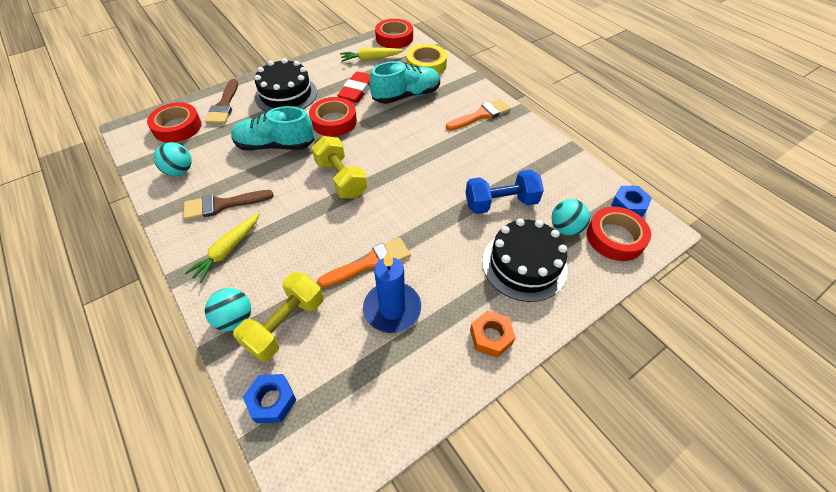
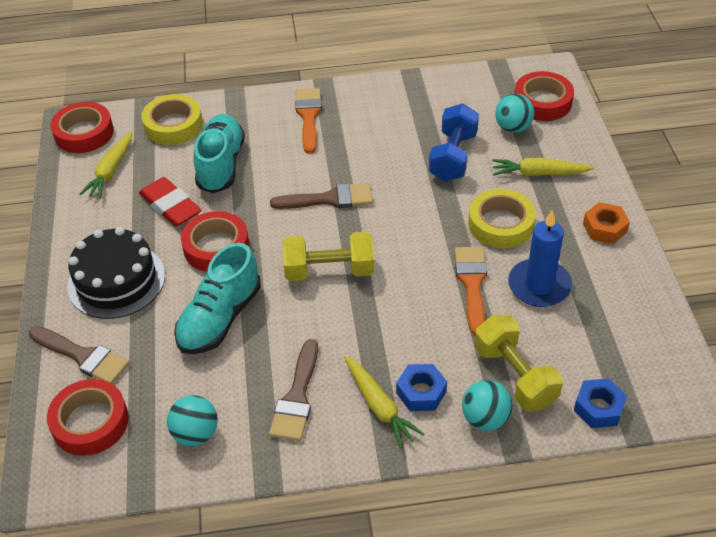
camera: 60 degrees left, 5 degrees down
black cake [482,218,568,302] -> yellow carrot [492,158,594,176]
blue nut [611,186,652,217] -> blue nut moved to [396,364,447,411]
none -> brown brush [270,183,373,209]
none -> yellow tape [468,189,536,249]

